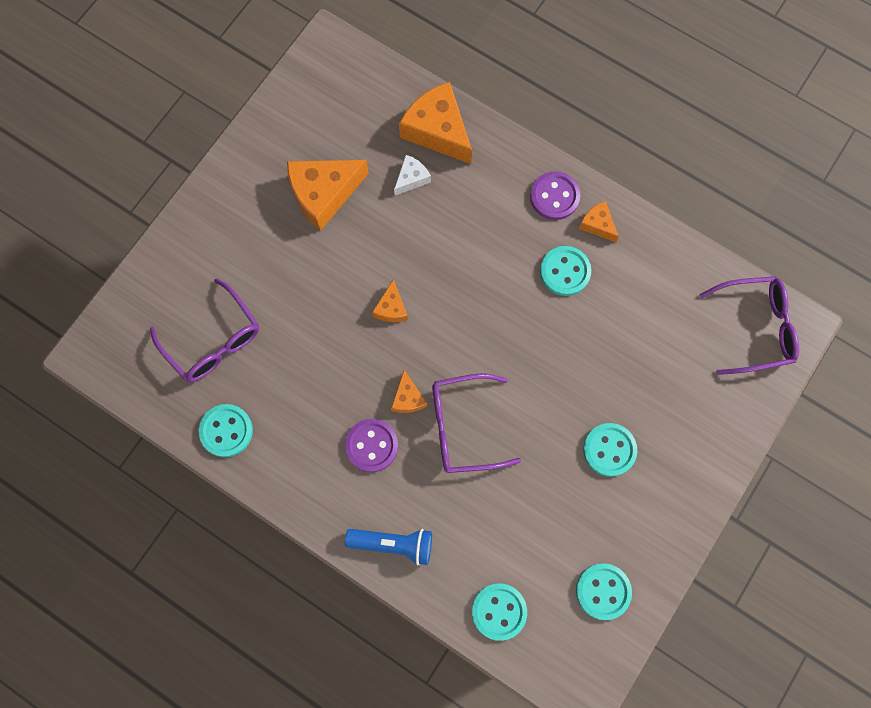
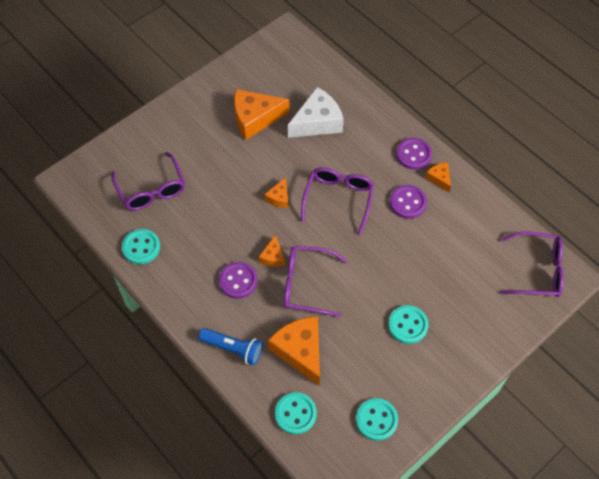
camera: 15 degrees right, 15 degrees down
white cheese [394,155,431,195] -> white cheese [288,87,344,138], size x2.00
orange cheese [399,82,472,164] -> orange cheese moved to [268,316,320,385]
turquoise button [540,246,591,296] -> purple button [390,185,427,219]
none -> purple glasses [301,167,374,234]

